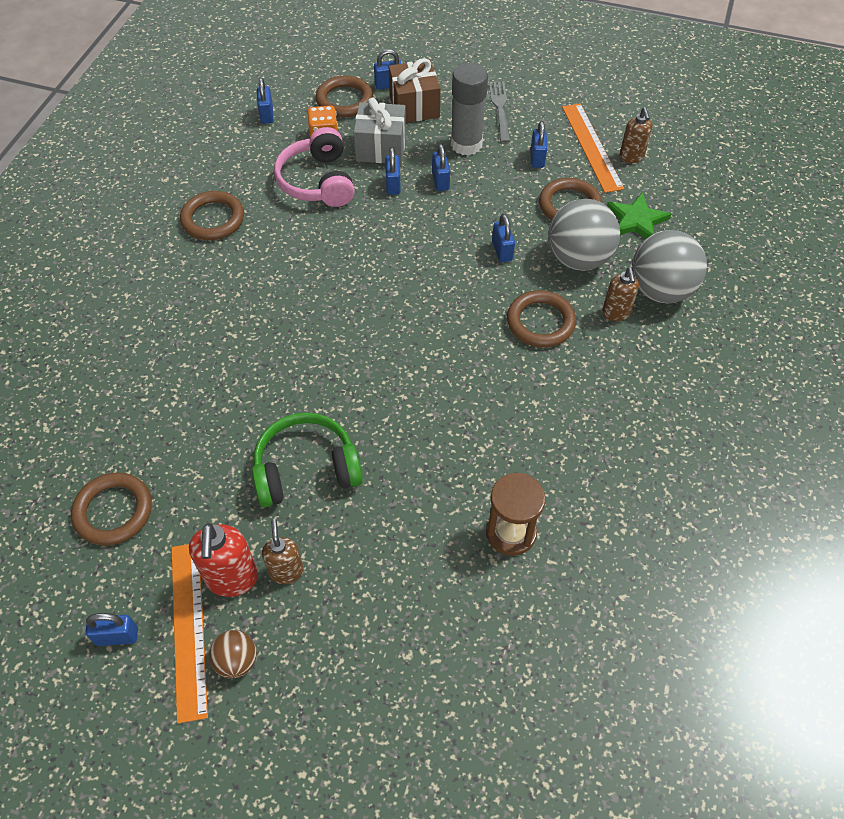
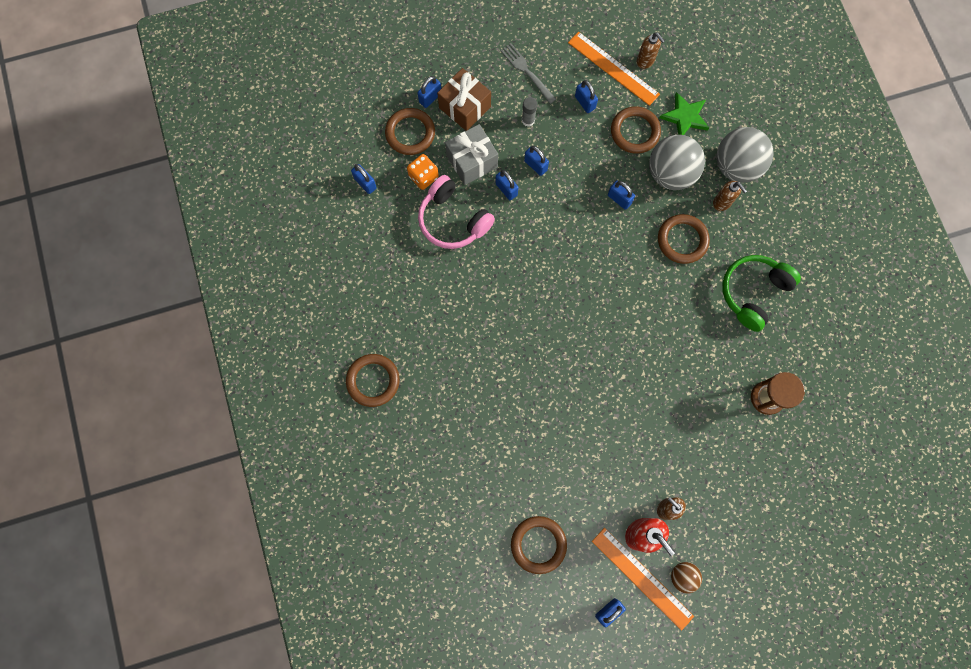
camera: 35 degrees left, 20 degrees up
brown ring [180,191,244,240] -> brown ring moved to [346,354,400,407]
green headphones [252,413,363,508] -> green headphones moved to [722,255,801,332]
grey glue stick [451,63,488,156] -> grey glue stick [522,97,537,127], size x0.50

